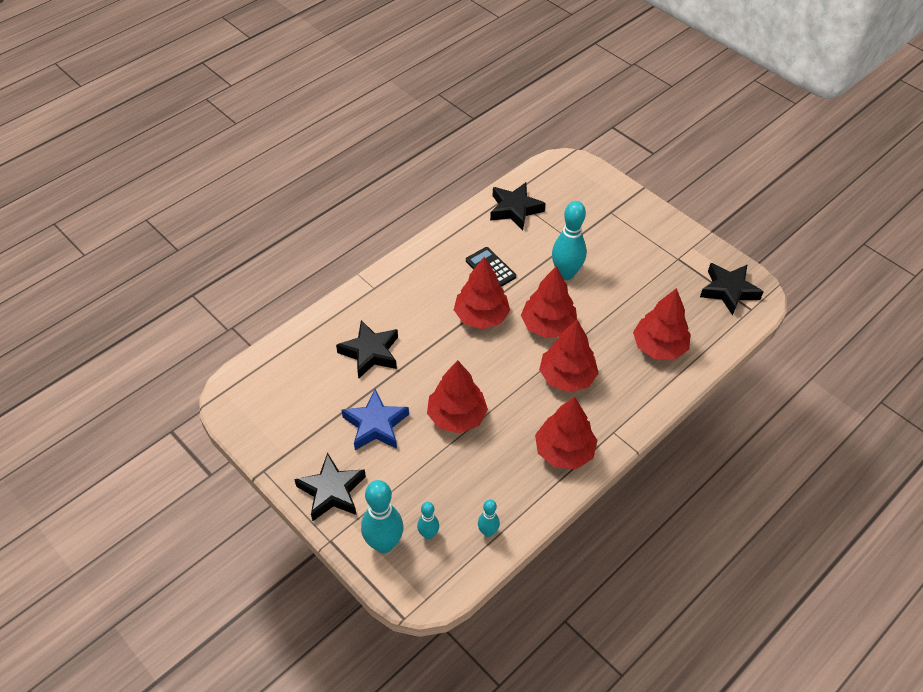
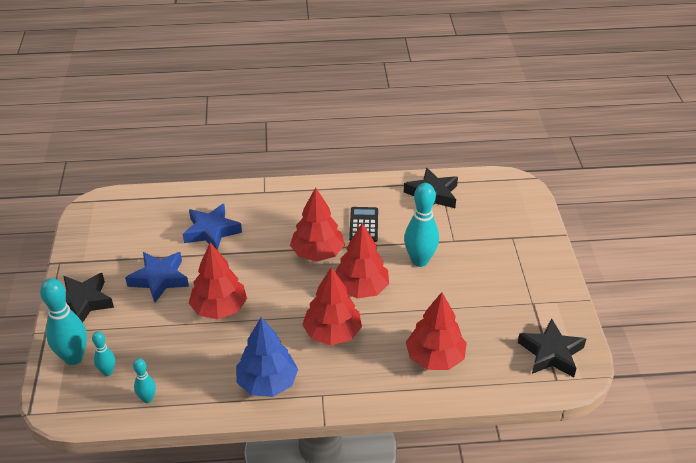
camera: 40 degrees right, 10 degrees down
black star [336,320,398,379] -> blue star [183,204,242,250]
red tree [535,397,597,469] -> blue tree [236,317,298,397]

